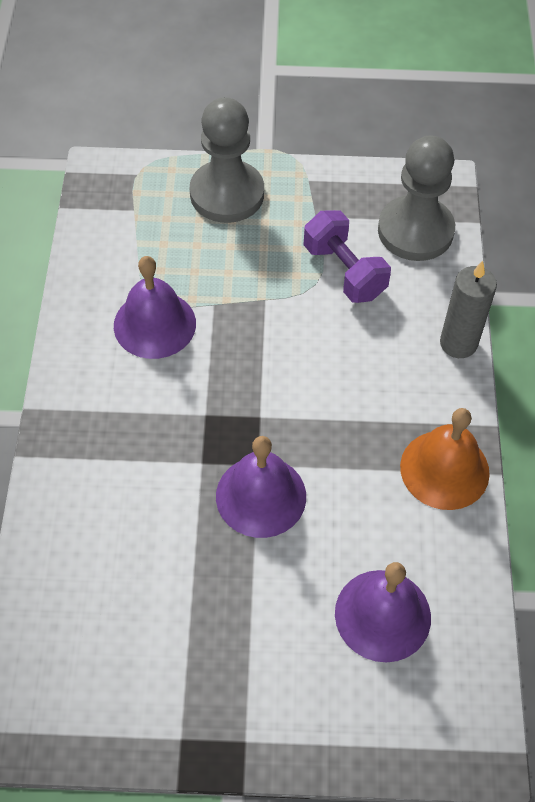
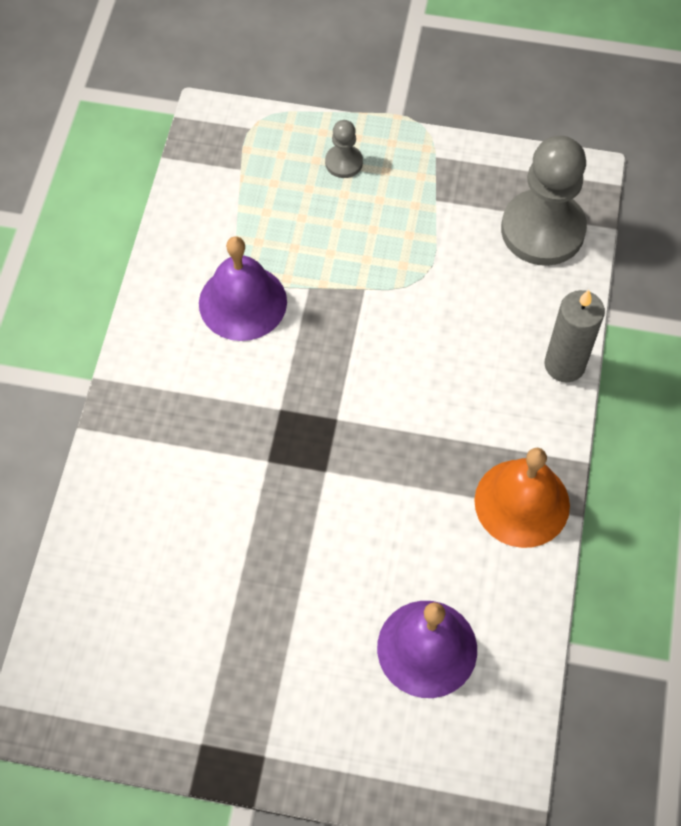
camera: 10 degrees right, 5 degrees up
grey pawn [190,97,264,223] -> grey pawn [325,120,363,178], size x0.46
purple bell [216,436,306,538] -> none
purple dumbbell [304,210,391,303] -> none

